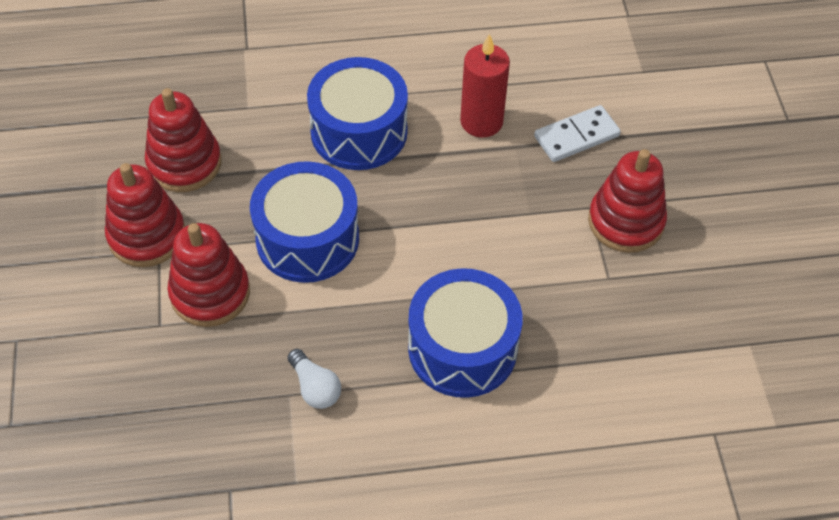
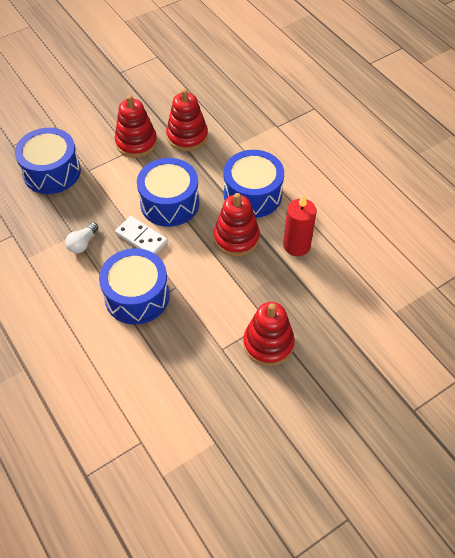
camera: 65 degrees right, 0 degrees up
red stacking toy [167,223,250,327] -> red stacking toy moved to [214,193,260,256]
white domino [534,105,621,162] -> white domino moved to [115,216,168,254]
none -> blue drum [15,128,81,194]

